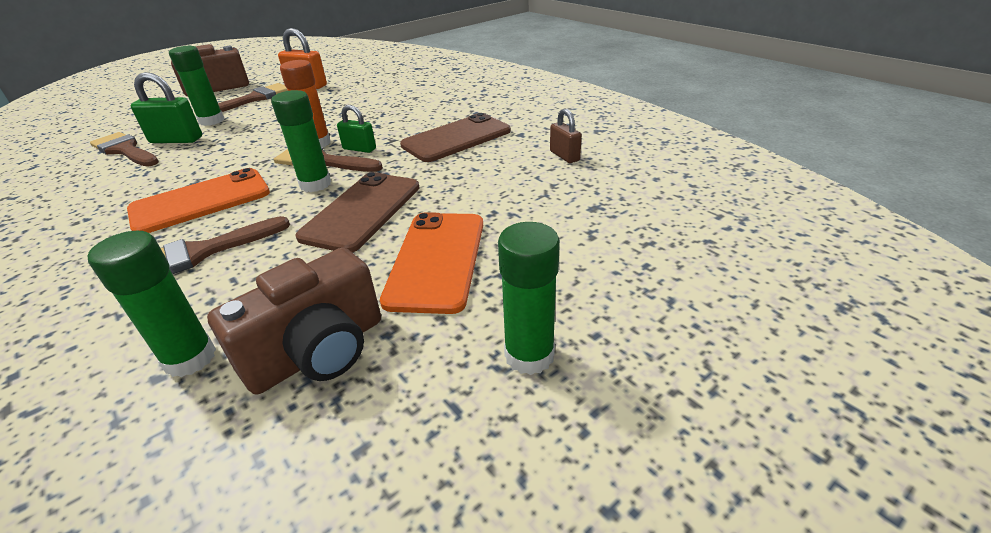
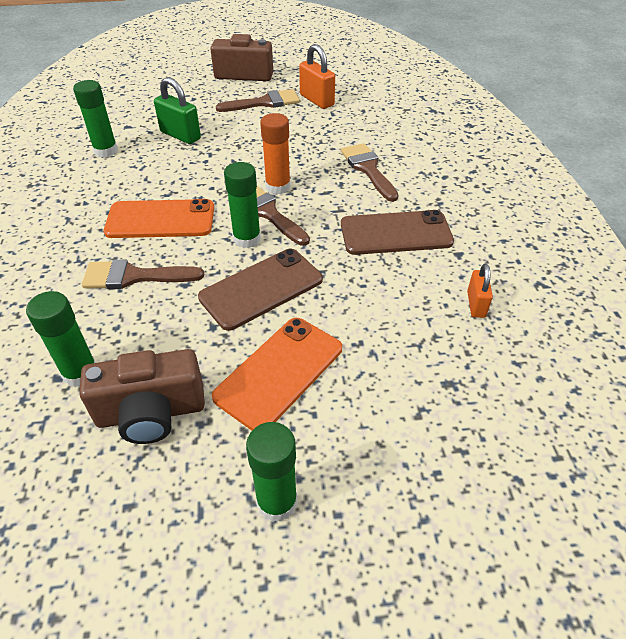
camera: 30 degrees right, 10 degrees up
brown brush [90,132,159,167] -> brown brush moved to [341,143,399,202]
green glue stick [169,46,224,126] -> green glue stick moved to [73,80,118,157]
green padlock [337,105,376,153] -> none
brown padlock [550,108,582,163] -> orange padlock [467,264,493,318]

